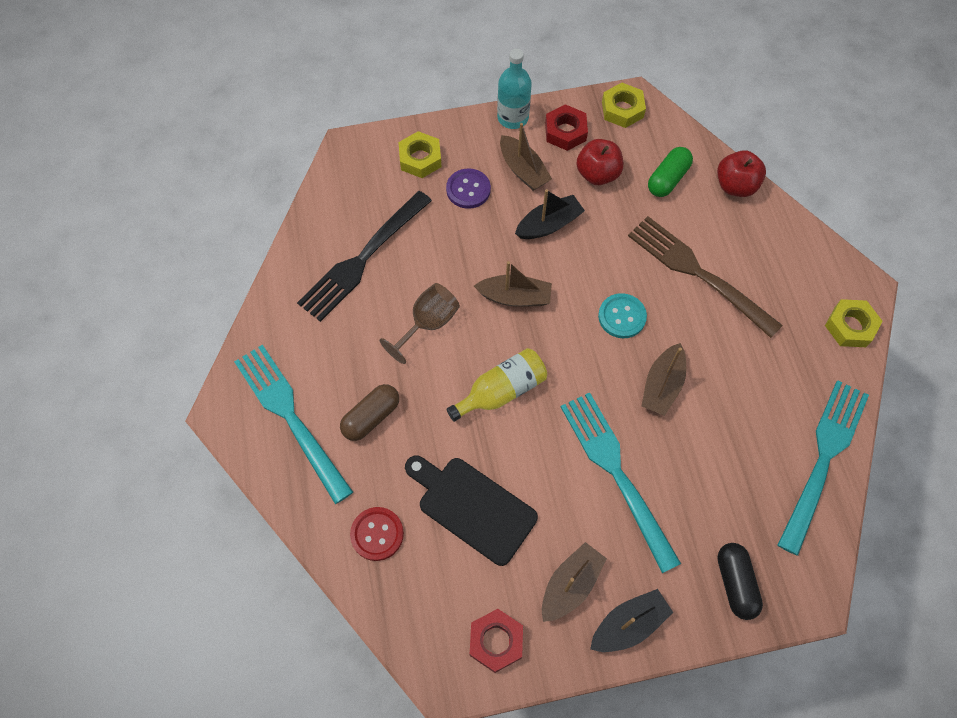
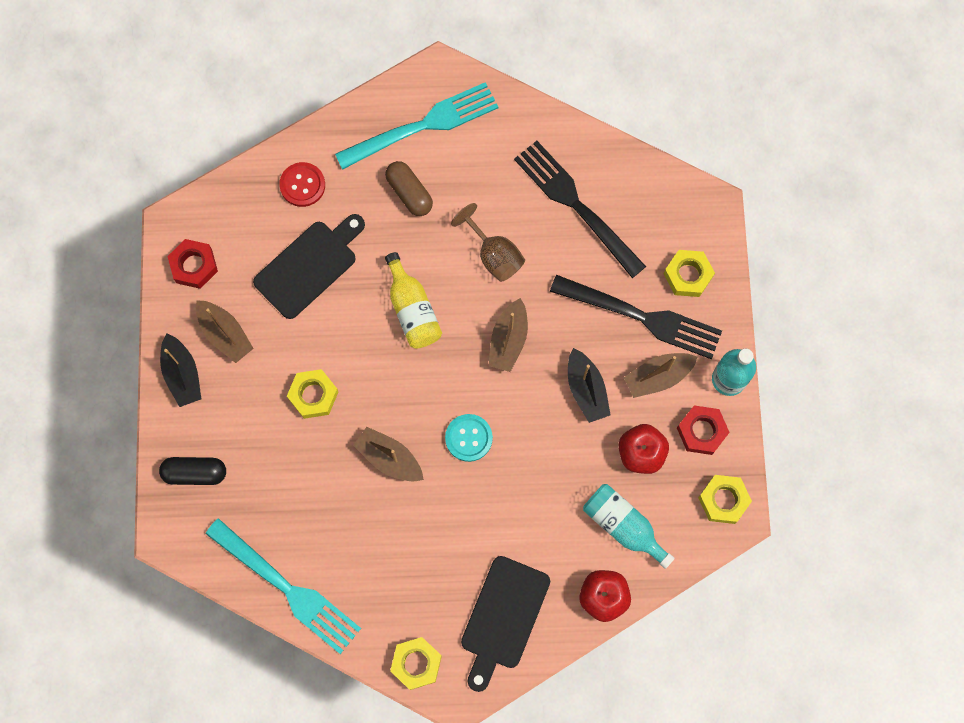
camera: 100 degrees right, 10 degrees up
purple button [446,168,491,209] -> black fork [550,275,722,359]
turquoise fork [561,393,681,573] -> yellow nut [287,369,338,419]
brown fork [628,216,783,338] -> none
green capsule [648,147,693,197] -> turquoise bottle [583,484,675,569]
none -> black cutting board [461,556,550,692]

